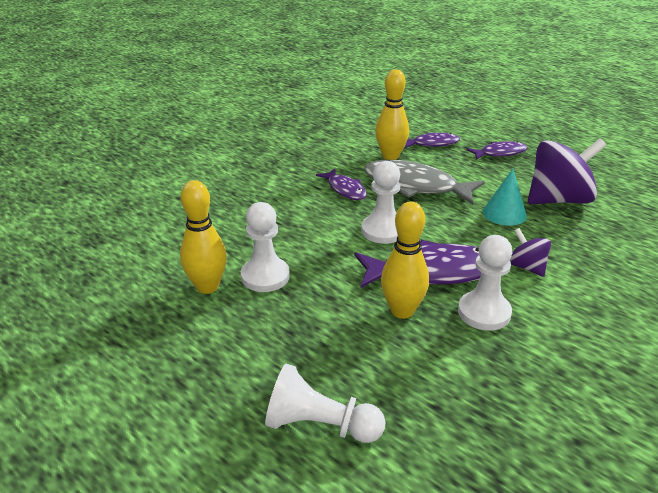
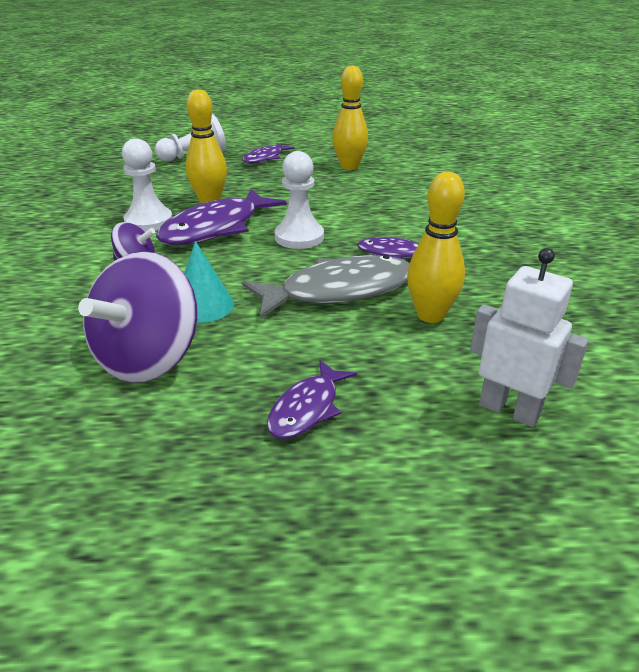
camera: 135 degrees right, 0 degrees up
white pawn [241,202,290,292] -> none
purple fish [405,132,460,148] -> purple fish moved to [243,143,294,164]
none -> white robot [470,248,589,427]

